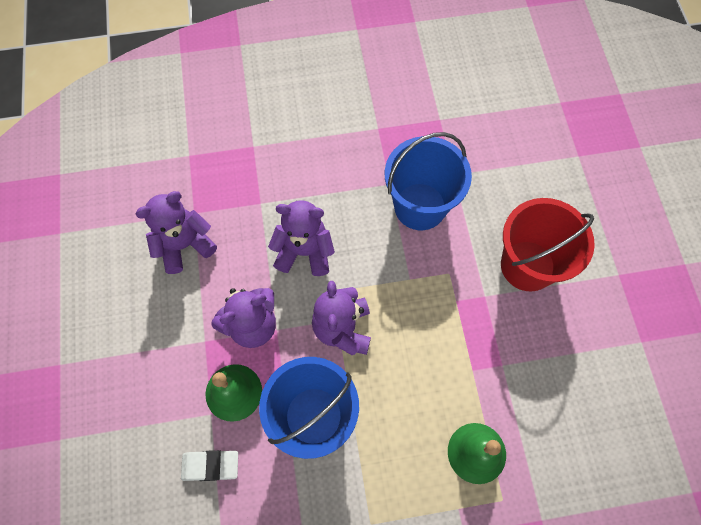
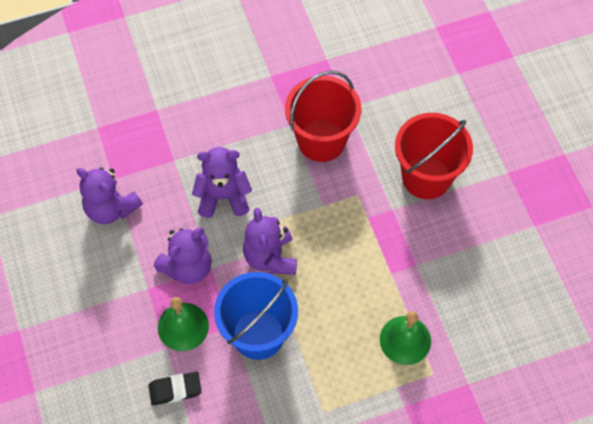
camera: 10 degrees left, 5 degrees down
purple teddy bear [135,191,217,274] -> purple teddy bear turned 105 degrees counterclockwise [76,167,143,224]
white eraser [181,450,238,481] -> black eraser [148,372,202,406]
blue bucket [385,132,472,230] -> red bucket [285,70,361,162]

